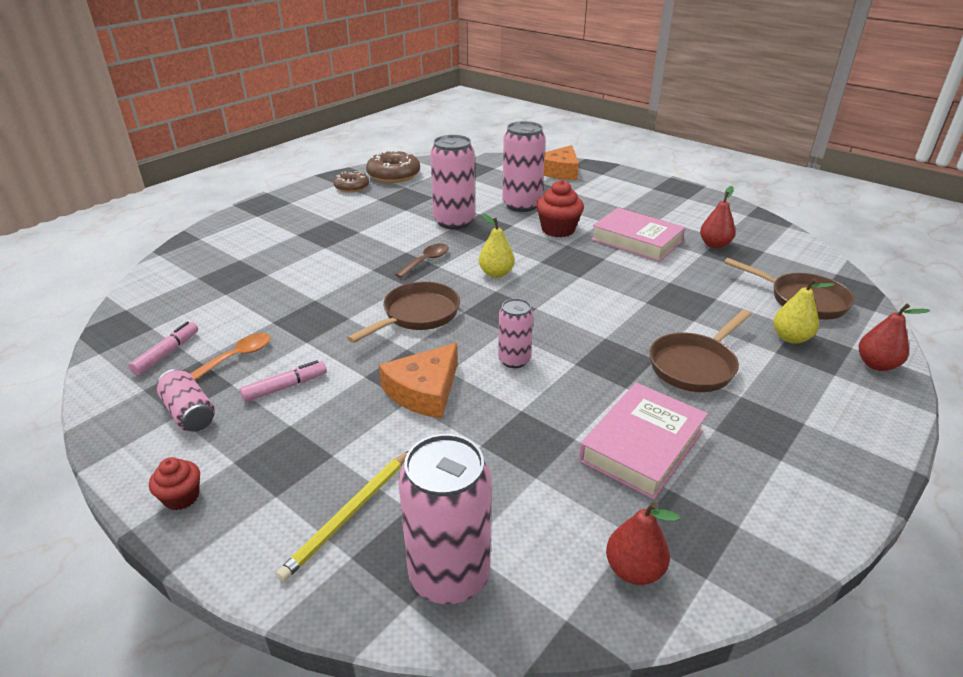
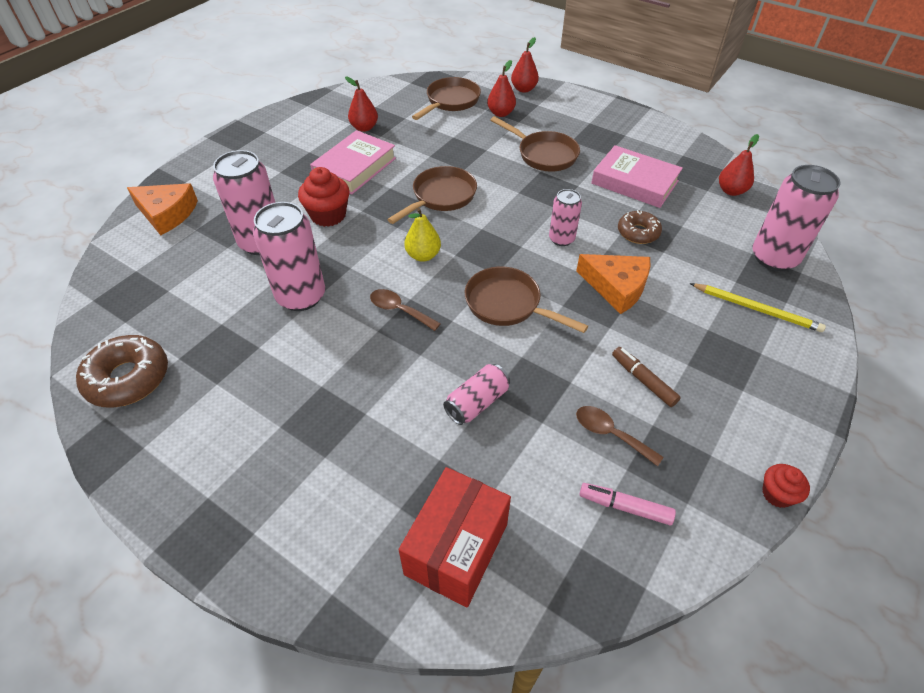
camera: 95 degrees left, 15 degrees up
red cupcake [149,457,200,510] -> red cupcake moved to [762,464,810,508]
pink can [157,369,215,432] -> pink can moved to [443,364,510,425]
orange spoon [190,333,271,380] -> brown spoon [576,406,663,467]
pink marker [240,360,327,402] -> brown marker [612,347,681,407]
brown donut [334,171,369,193] -> brown donut moved to [618,210,662,244]
yellow pear [774,278,835,344] -> red pear [487,60,516,117]
none -> brown pan [387,166,477,224]
none -> red box [399,467,511,607]

